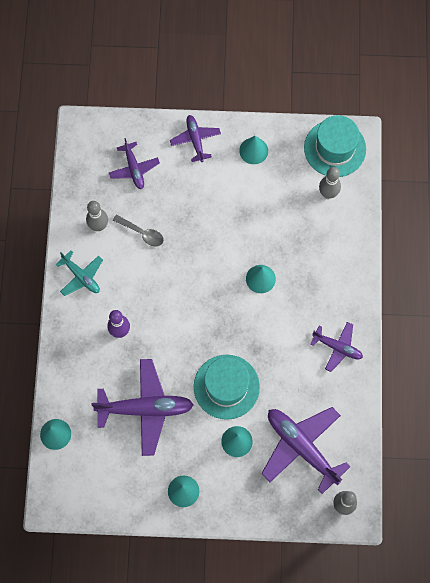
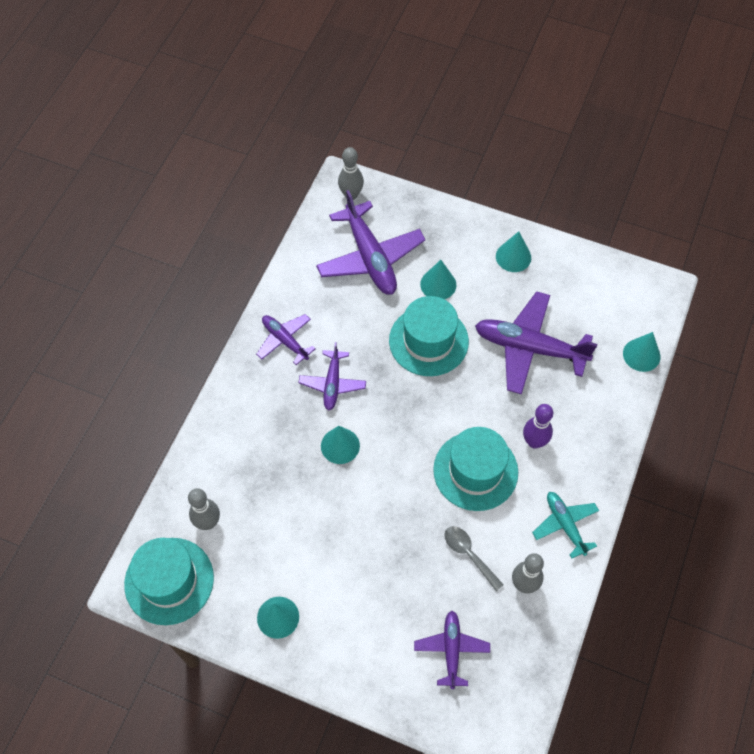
camera: 160 degrees left, 10 degrees down
purple plane [170,115,221,162] -> purple plane moved to [298,342,366,411]
none -> turquoise hat [433,427,518,511]

